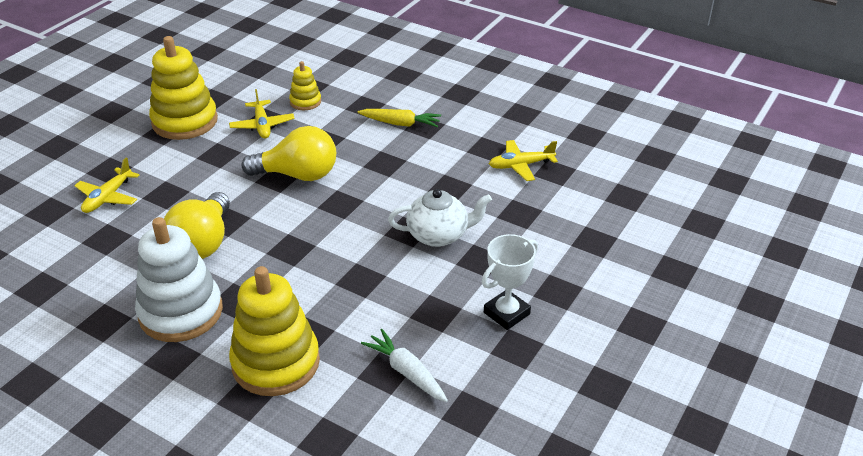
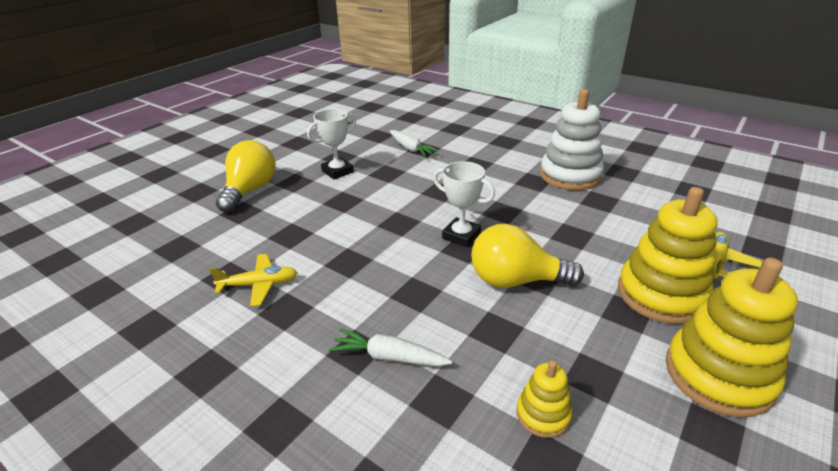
camera: 175 degrees left, 5 degrees down
yellow light bulb [164,192,230,259] -> yellow light bulb moved to [216,140,276,213]
yellow plane [229,89,295,139] -> none
yellow stacking toy [229,266,320,396] -> yellow stacking toy moved to [618,187,718,324]
yellow carrot [357,109,441,127] -> white carrot [329,328,453,366]
white teapot [388,189,492,247] -> none
none -> white trophy [433,161,495,247]

